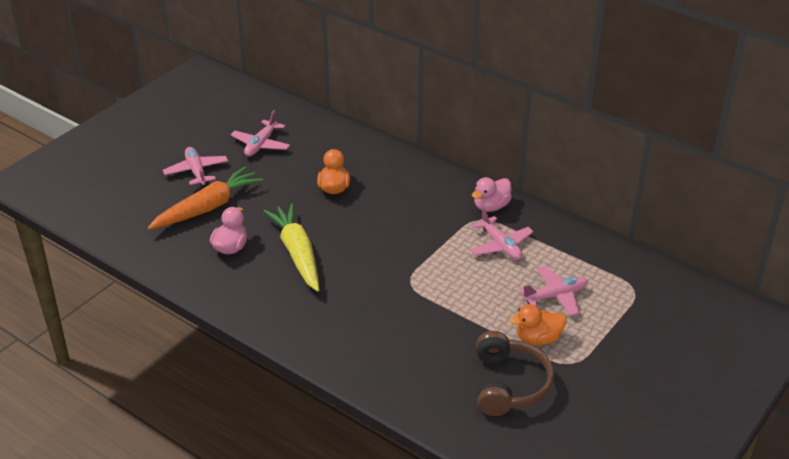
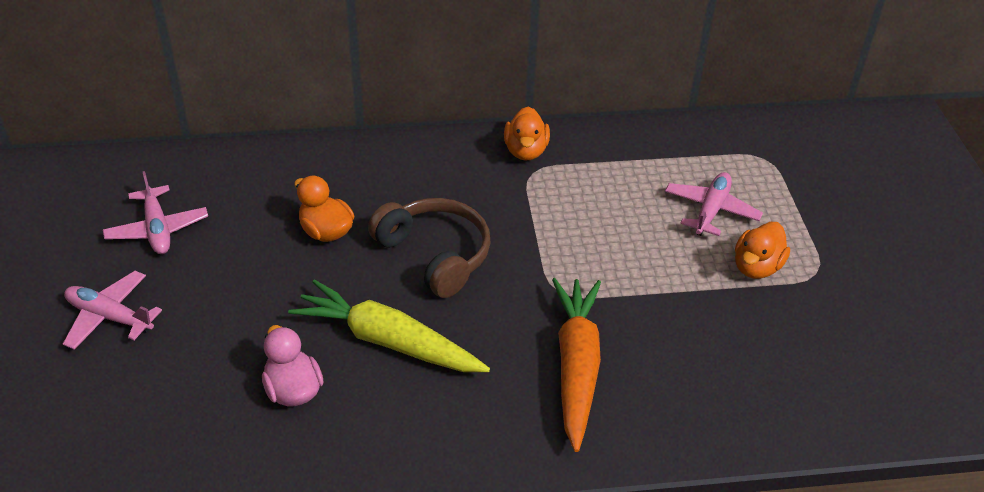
camera: 45 degrees left, 5 degrees up
orange carrot [148,166,263,229] -> orange carrot moved to [552,278,601,452]
pink plane [470,208,533,260] -> none
pink duck [472,177,512,212] -> orange duck [504,107,550,161]
brown headphones [476,331,554,416] -> brown headphones moved to [368,198,491,298]

